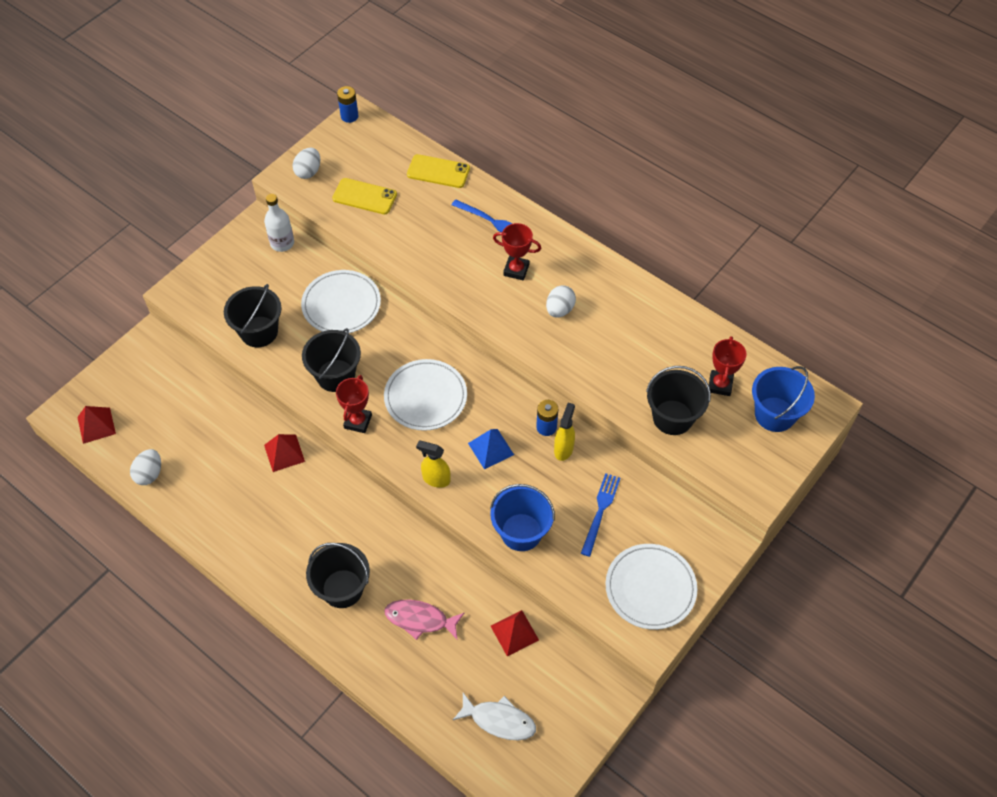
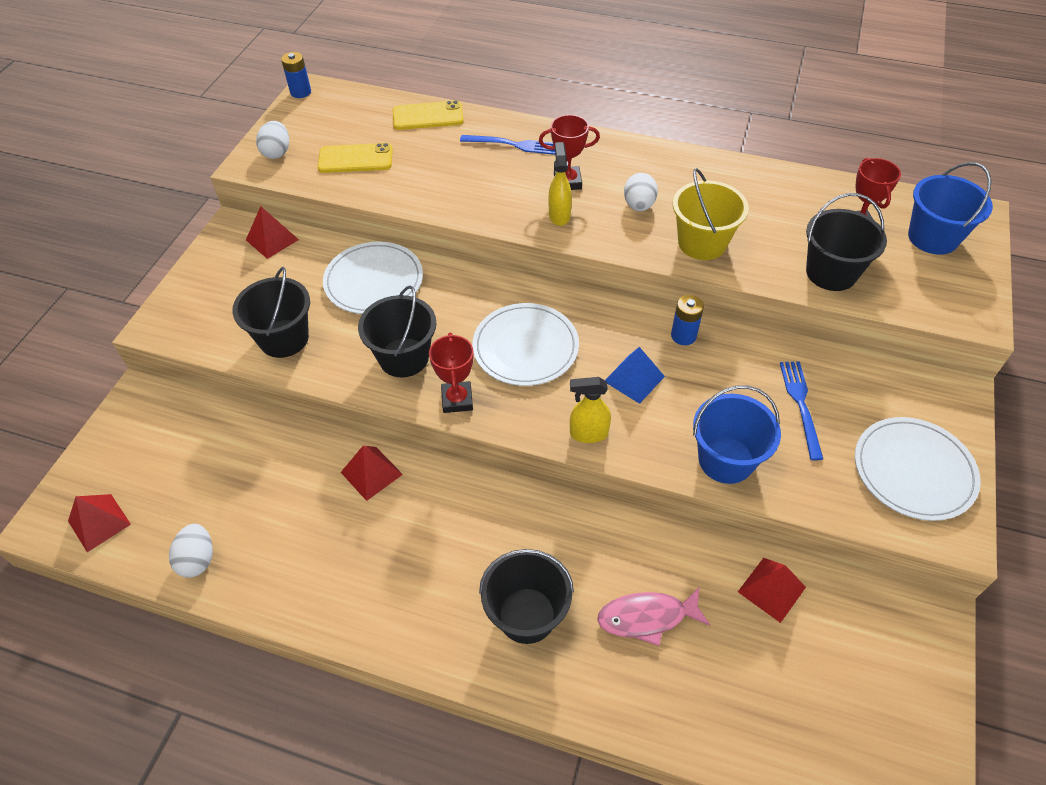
camera: 20 degrees left, 5 degrees down
white bottle [264,194,294,252] -> red pyramid [246,206,299,259]
white fish [453,693,536,740] -> none
yellow spray bottle [554,403,575,461] -> yellow spray bottle moved to [549,142,572,226]
none -> yellow bucket [673,168,749,260]

